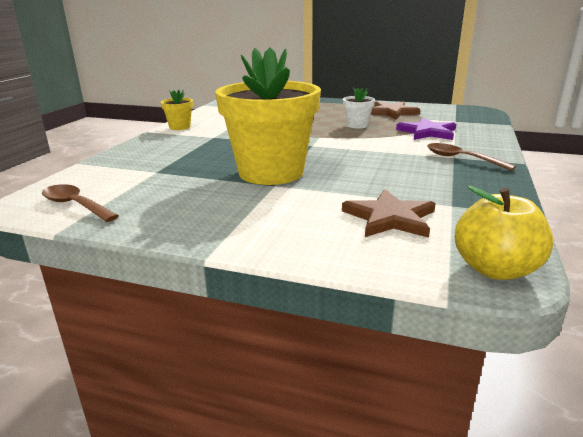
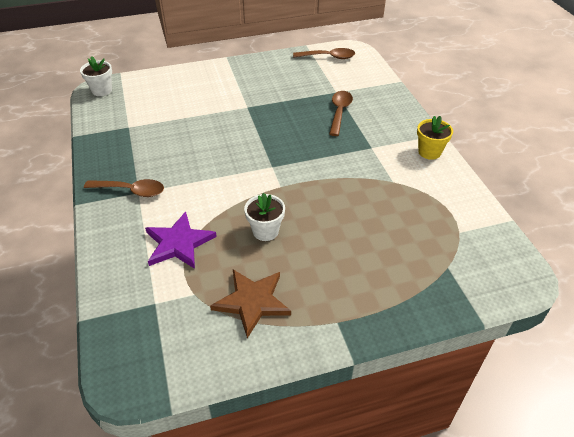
camera: 145 degrees right, 20 degrees up
yellow flower pot [215,47,321,185] -> none
brown star [342,189,436,238] -> none
yellow apple [455,186,554,280] -> white flower pot [80,56,112,96]
none -> brown spoon [329,91,353,136]

